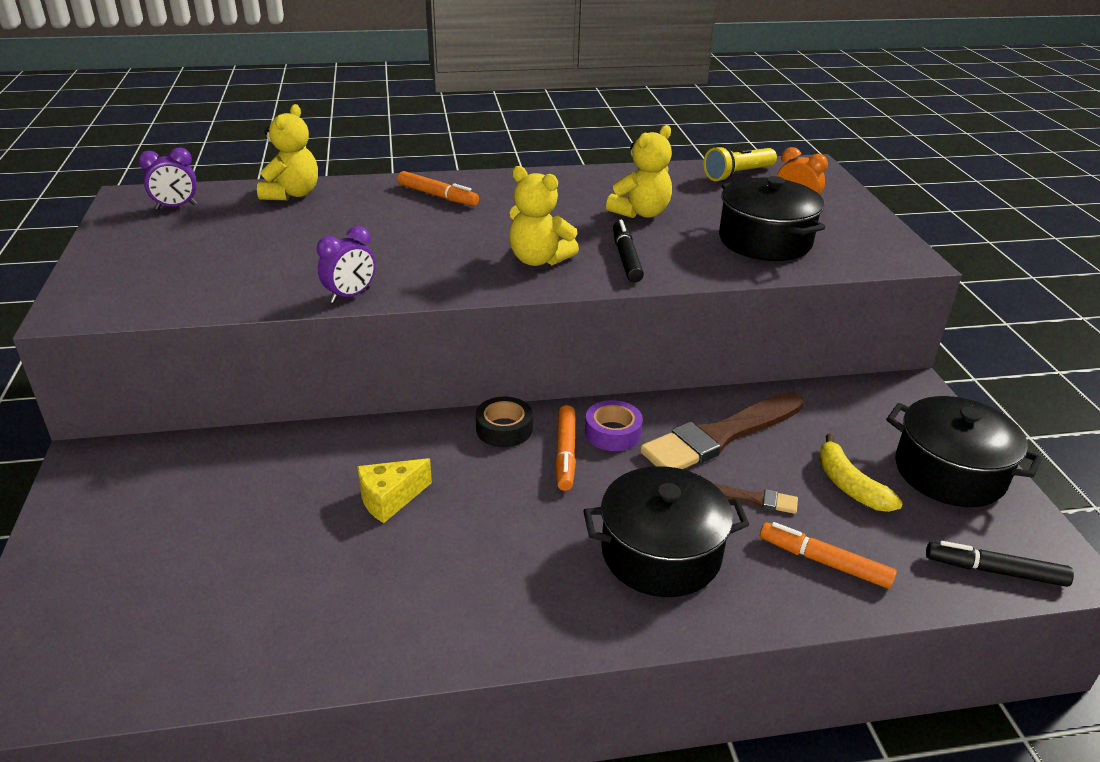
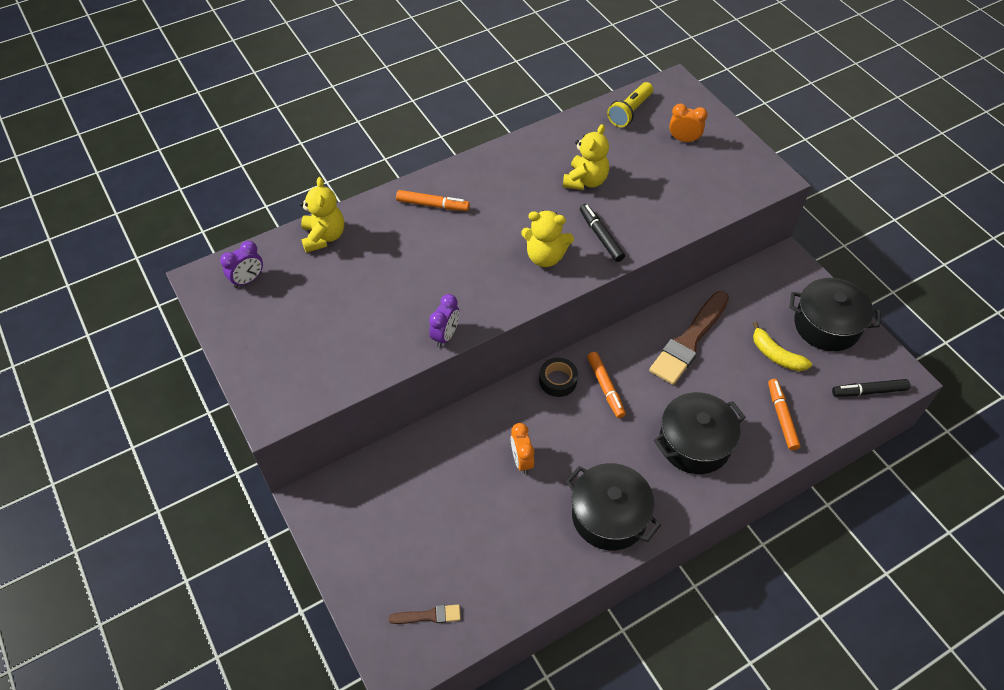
camera: 20 degrees left, 20 degrees up
yellow cheese [357,458,432,523] -> orange clock [511,423,534,474]
purple tape [585,400,643,451] -> none
brown brush [713,483,798,514] -> brown brush moved to [388,605,461,624]
black pot [719,176,825,261] -> black pot moved to [566,463,661,550]
orange marker [760,522,897,589] -> orange marker turned 75 degrees clockwise [768,379,800,450]

